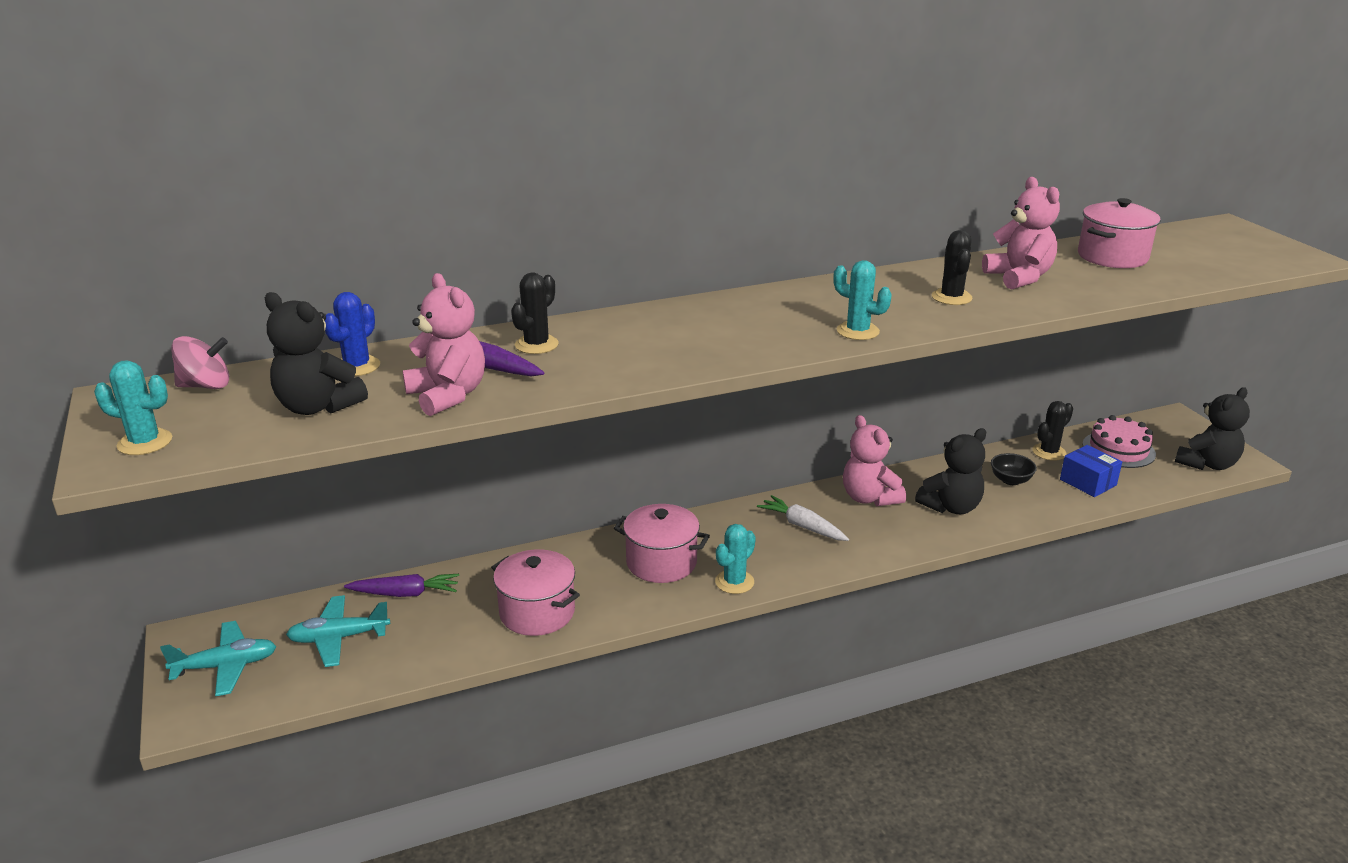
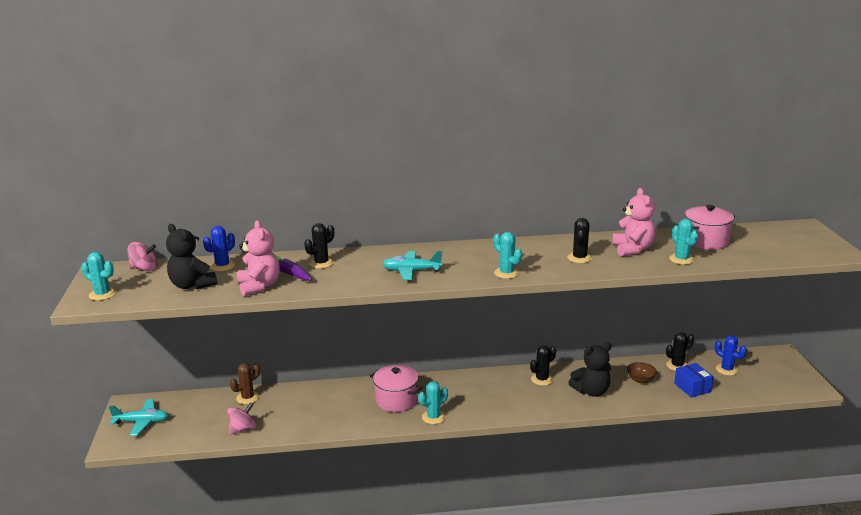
camera: 15 degrees right, 5 degrees down
turquoise plane [286,595,390,667] -> turquoise plane moved to [382,251,443,280]
purple carrot [344,574,459,597] -> brown cactus [230,363,260,404]
pink pot [491,549,580,636] -> none
white carrot [757,495,849,541] -> none
pink teddy bear [843,415,906,506] -> black cactus [530,345,556,386]
black bowl [991,453,1037,485] -> brown bowl [627,362,657,384]
pink cake [1082,415,1156,468] -> blue cactus [715,336,747,376]
black teddy bear [1175,387,1250,470] -> none
none -> pink spinning top [227,402,256,435]
none -> turquoise cactus [669,219,699,265]

